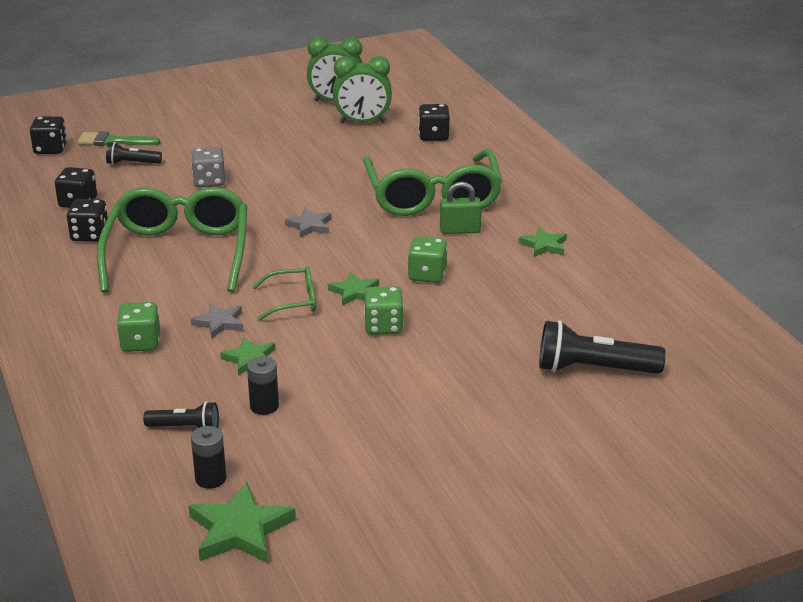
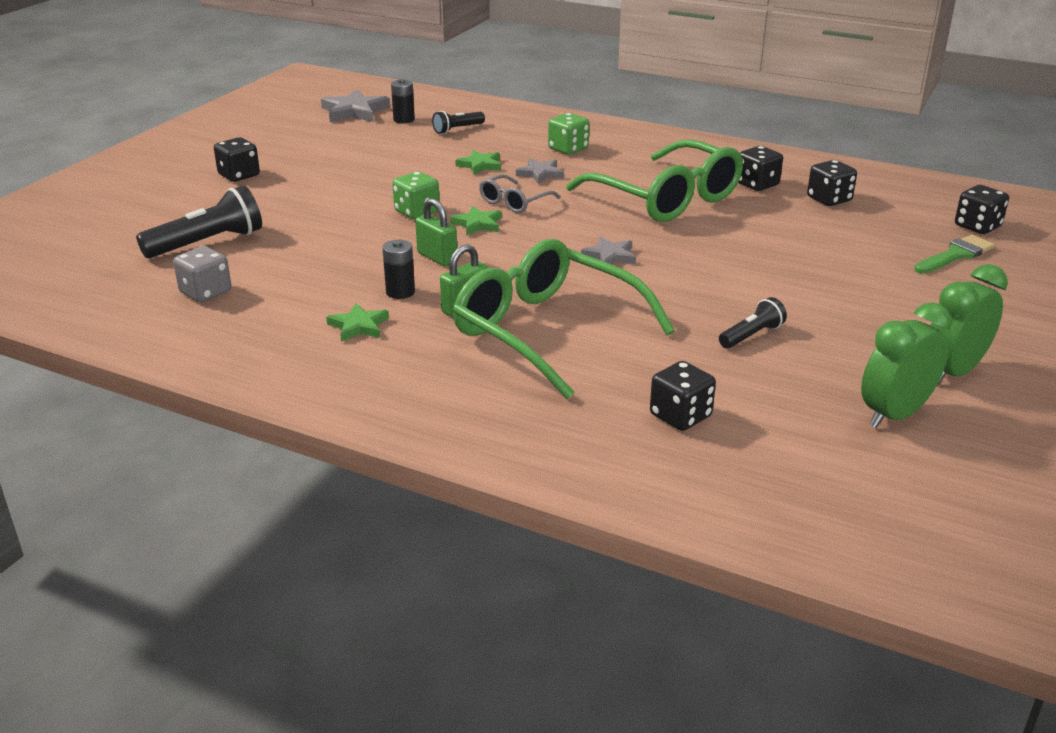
camera: 140 degrees right, 0 degrees up
black flashlight [106,142,162,165] -> black flashlight moved to [719,297,787,349]
green star [189,482,296,563] -> grey star [321,89,390,122]
grey dice [191,147,225,187] -> grey dice moved to [173,246,231,302]
black battery [247,356,279,415] -> black battery moved to [383,240,415,299]
green glasses [252,266,316,321] -> grey glasses [479,174,561,213]
green clock [333,56,392,123] -> green clock moved to [931,264,1008,385]
green dice [408,237,447,283] -> green padlock [415,198,457,266]
none -> black dice [214,137,260,182]

